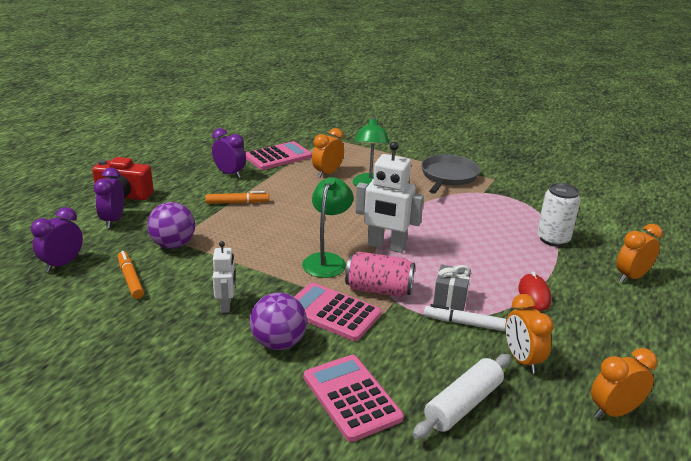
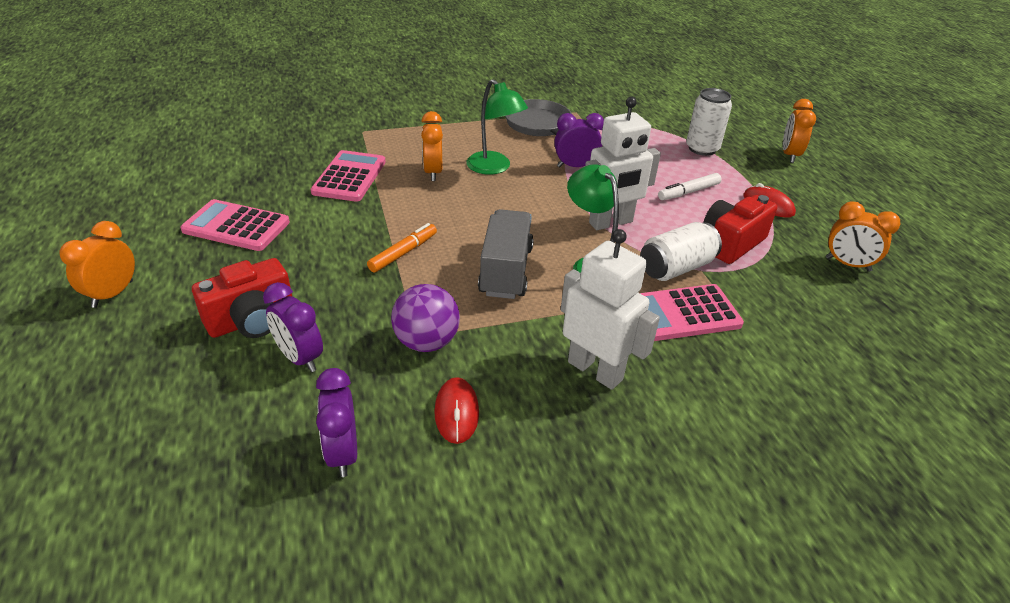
camera: 45 degrees left, 10 degrees up
orange marker [118,251,144,299] -> red mouse [434,377,479,444]
purple clock [212,128,246,178] -> purple clock moved to [554,113,604,167]
white robot [213,241,235,313] -> white robot [561,229,660,390], size x1.74
purple ball [250,292,307,350] -> none
pink calculator [304,355,404,442] -> pink calculator moved to [180,199,290,251]
pink can [345,251,415,297] -> white can [640,222,722,281]
white rolling pin [412,354,511,439] -> none
white marker [424,304,506,331] -> white marker moved to [658,173,721,200]
grey gift [433,264,471,311] -> red camera [703,195,777,264]
orange clock [591,348,657,419] -> orange clock moved to [60,221,135,308]
none -> grey truck [478,209,534,299]

